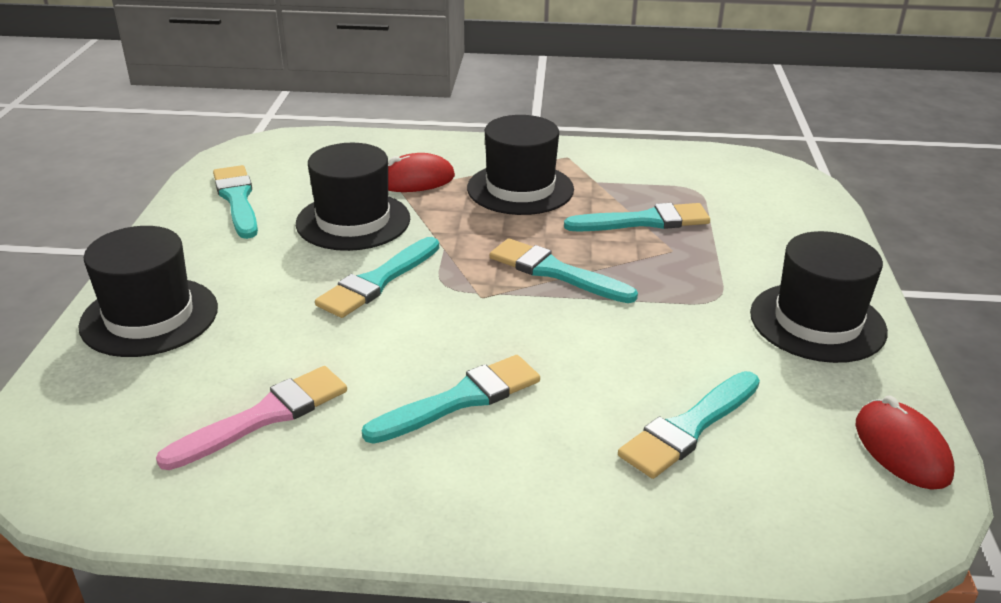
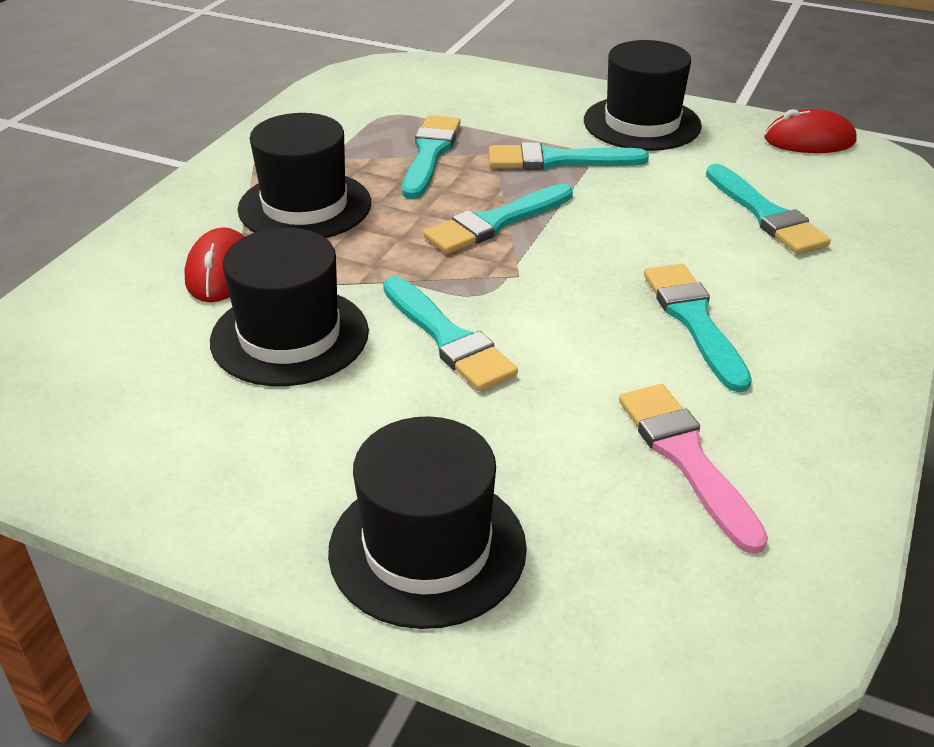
camera: 70 degrees left, 5 degrees up
turquoise brush [213,165,258,239] -> turquoise brush moved to [489,142,649,170]

